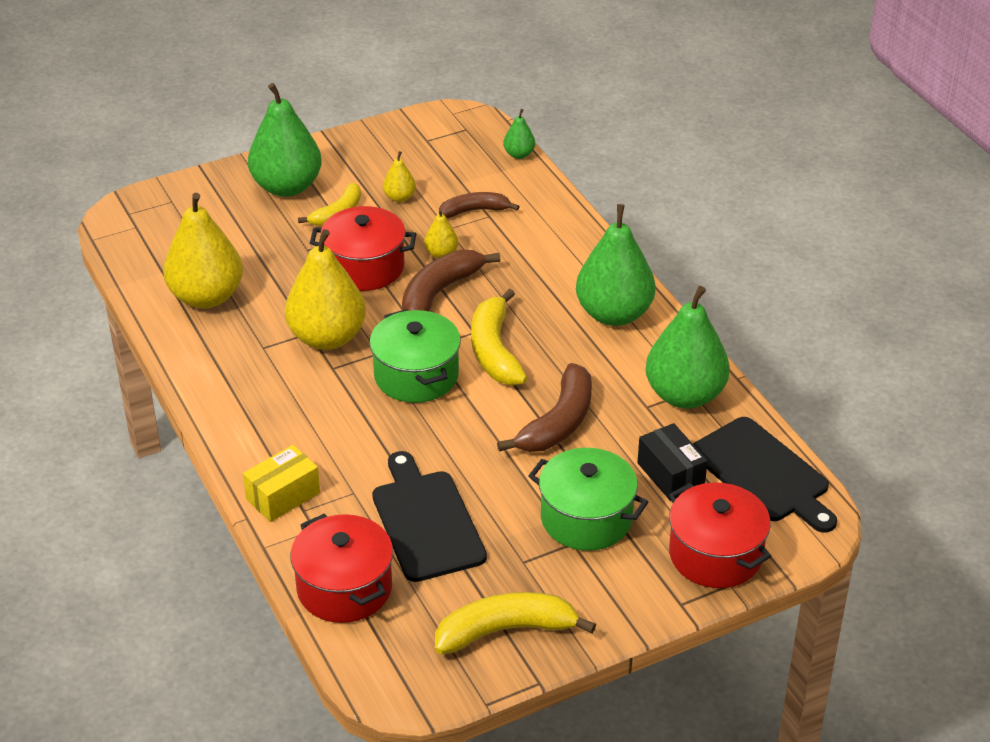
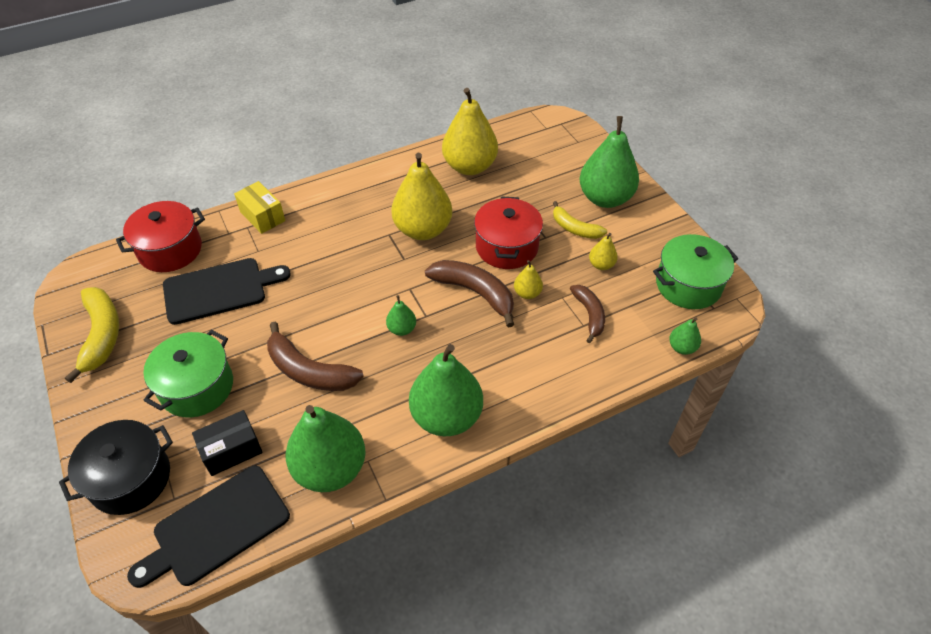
camera: 90 degrees right, 10 degrees up
green pot [370,309,461,403] -> green pot moved to [653,234,738,309]
yellow banana [471,289,527,385] -> green pear [386,295,416,336]
red pot [669,482,771,588] -> black pot [59,420,173,515]

